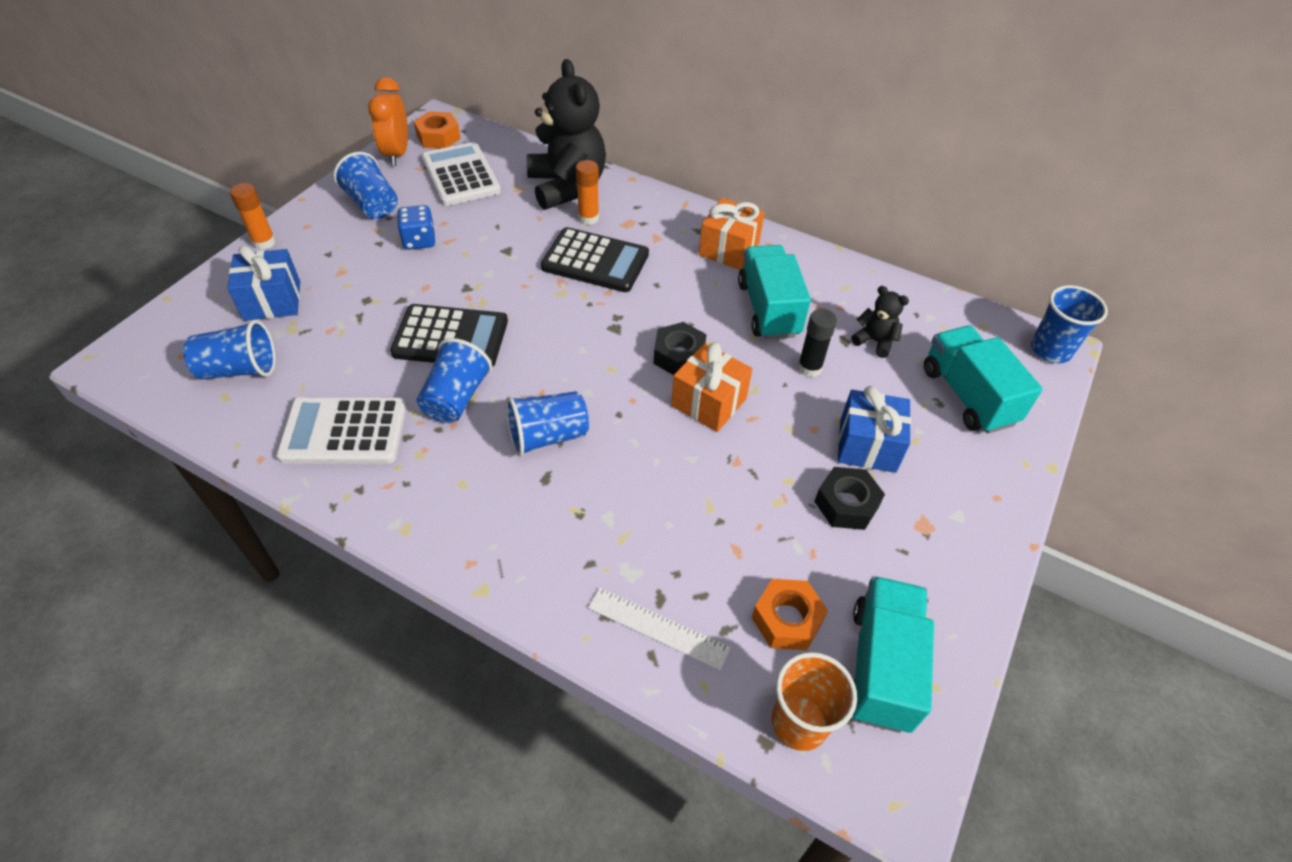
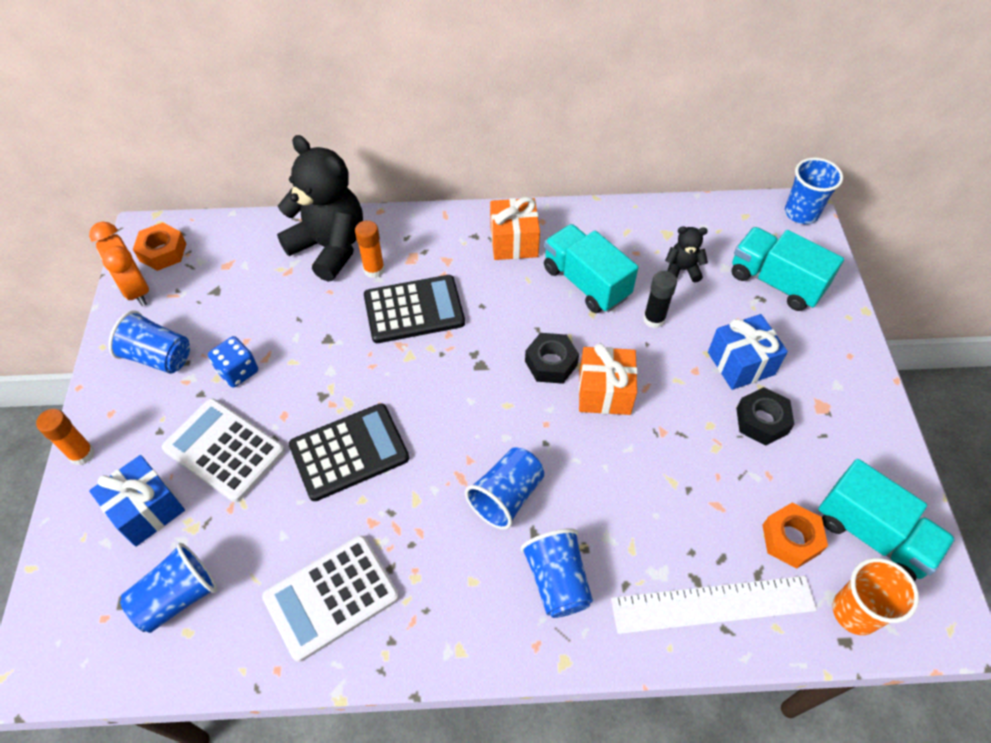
camera: 30 degrees left, 5 degrees up
blue cup [417,338,492,423] -> blue cup moved to [520,528,593,618]
white calculator [422,142,501,206] -> white calculator moved to [162,398,285,502]
white ruler [588,587,731,670] -> white ruler [611,576,817,634], size x1.58
turquoise truck [852,576,934,733] -> turquoise truck turned 150 degrees clockwise [818,459,955,581]

